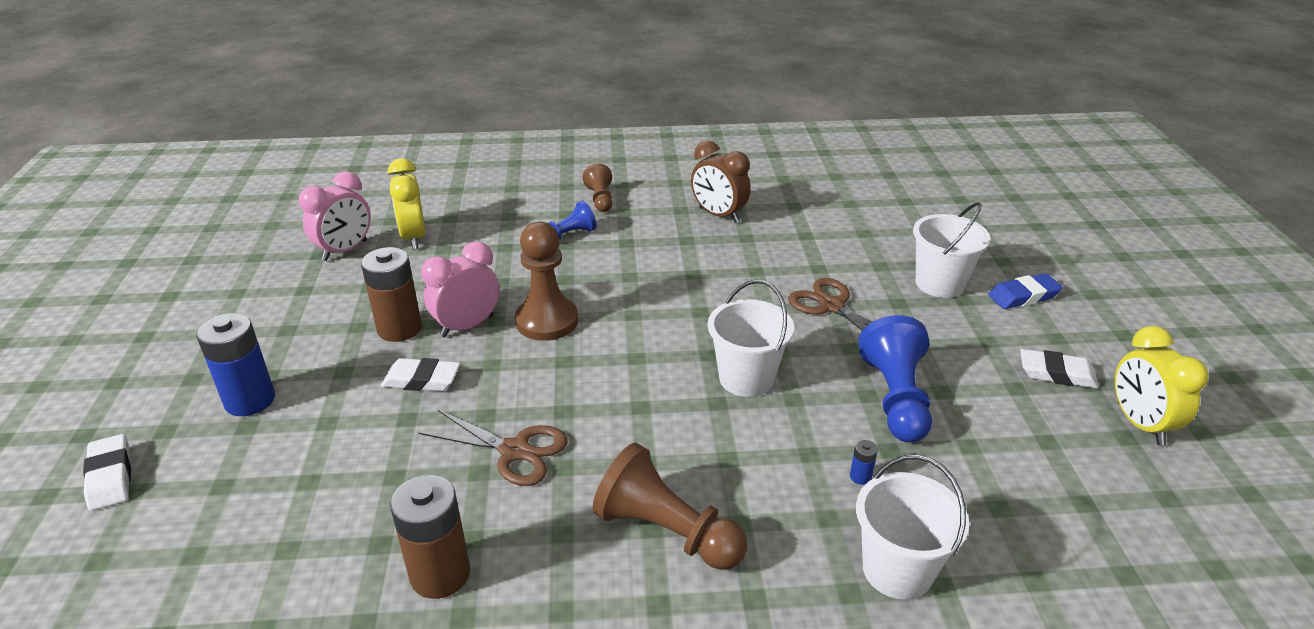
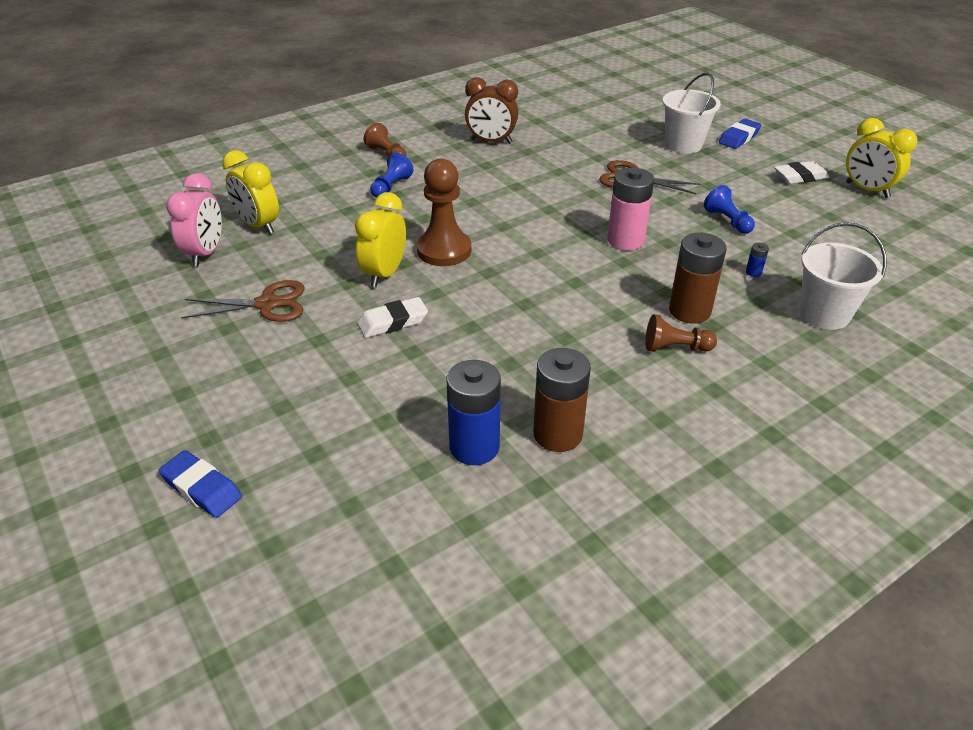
camera: 30 degrees left, 5 degrees up
white eraser [83,434,131,511] -> blue eraser [159,450,242,518]
blue battery [196,313,275,416] -> blue battery moved to [447,360,501,465]
brown battery [361,247,422,342] -> brown battery moved to [669,233,726,324]
brown scissors [419,409,568,486] -> brown scissors moved to [181,280,305,322]
pink clock [421,241,500,337] -> yellow clock [355,192,406,287]
brown pawn [592,443,748,570] -> brown pawn [645,314,717,352], size x0.58
white bucket [708,280,794,397] -> pink battery [607,168,654,250]
blue pawn [858,315,932,443] -> blue pawn [704,185,755,234], size x0.58

